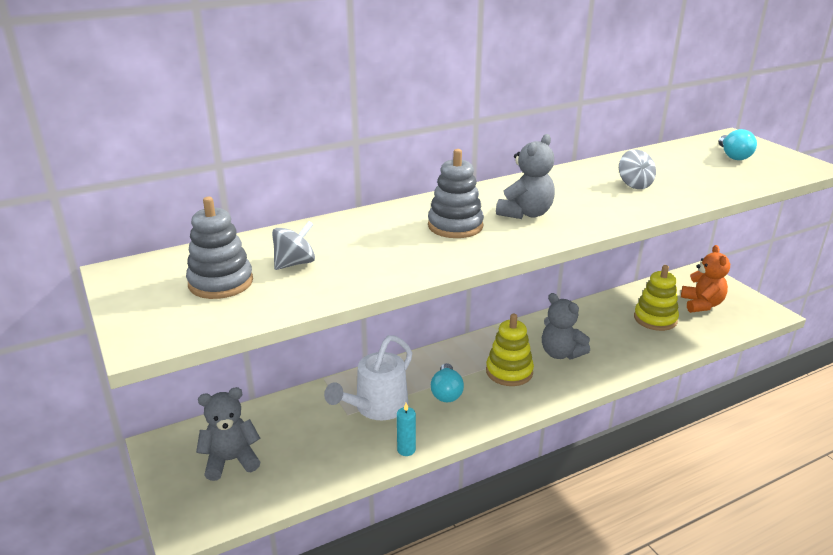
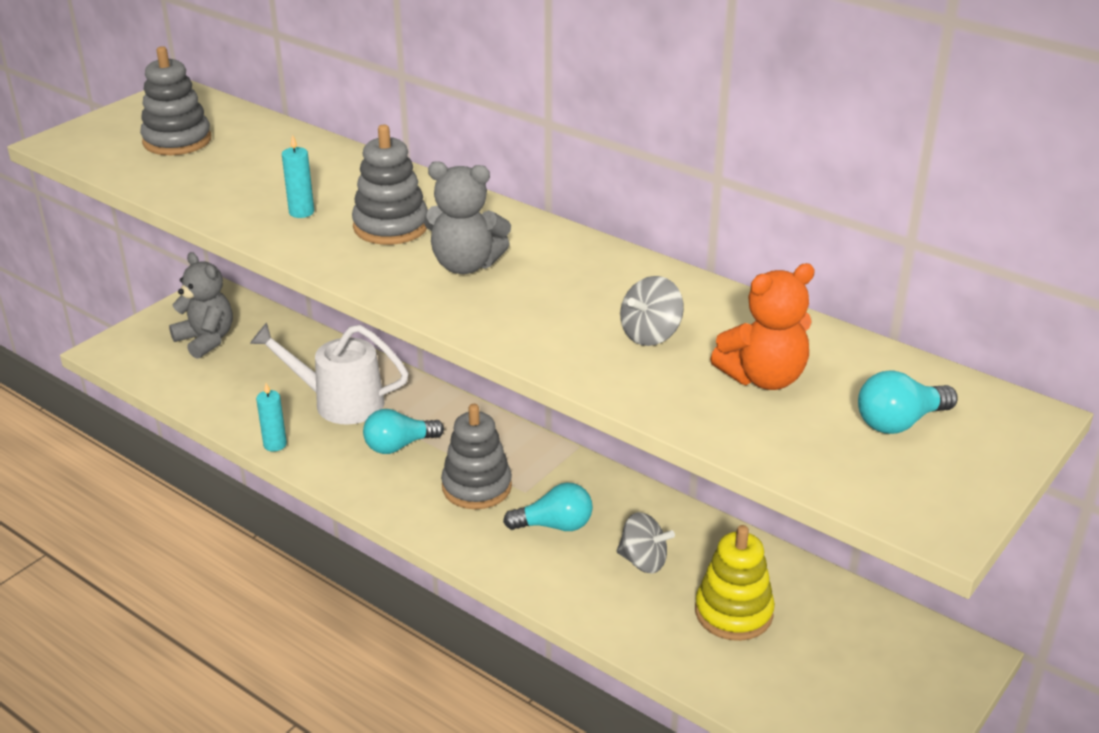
camera: 65 degrees right, 5 degrees up
grey spinning top [272,221,315,270] -> grey spinning top moved to [617,512,675,573]
yellow stacking toy [486,314,534,386] -> grey stacking toy [441,404,512,509]
grey teddy bear [542,293,590,360] -> turquoise light bulb [503,482,593,531]
orange teddy bear [681,245,730,313] -> orange teddy bear moved to [710,263,815,390]
none -> turquoise candle [282,134,314,218]

